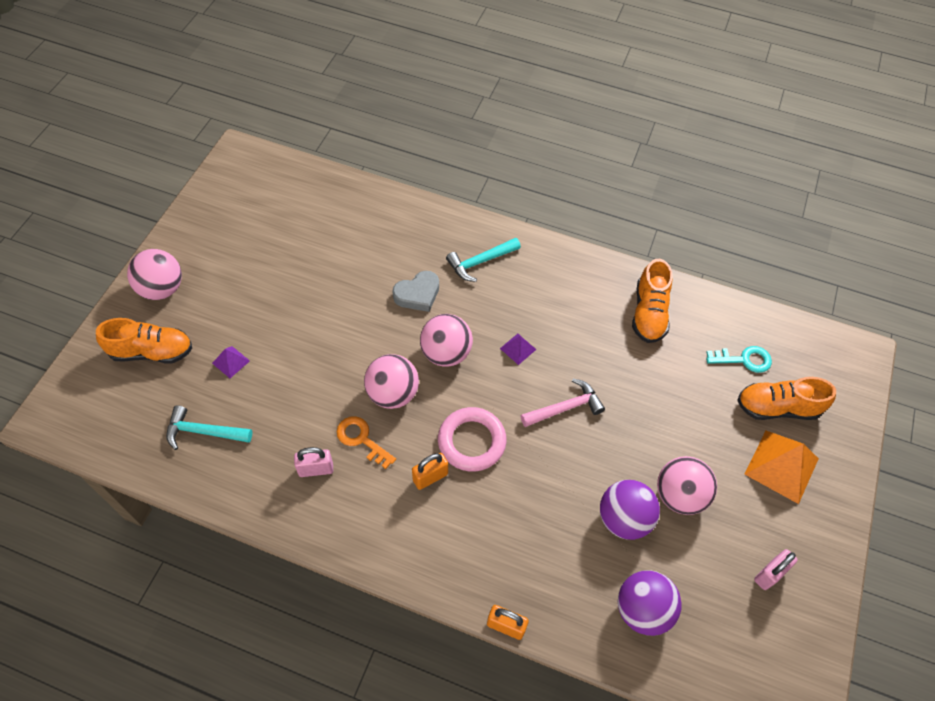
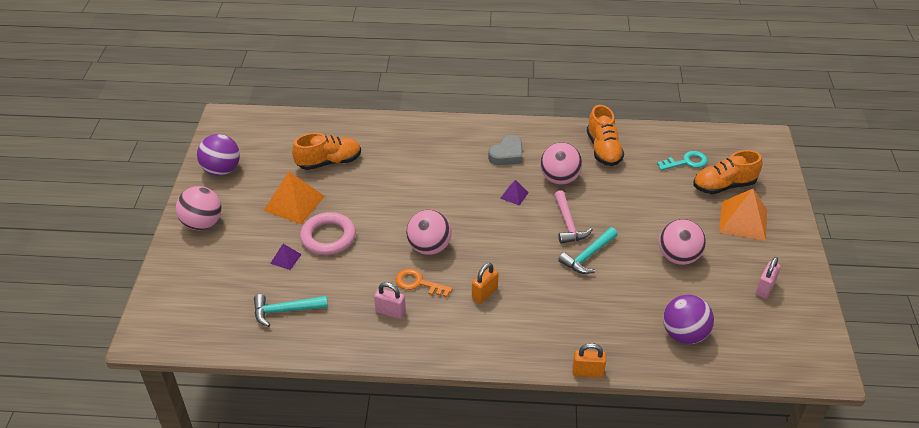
camera: 15 degrees left, 15 degrees down
orange shoe [96,318,192,363] -> orange shoe moved to [292,133,361,170]
pink padlock [294,447,333,477] -> pink padlock turned 45 degrees clockwise [374,282,406,319]
grey heart [393,271,439,312] -> grey heart moved to [488,135,523,165]
pink ball [420,314,473,367] -> pink ball moved to [540,142,583,185]
pink ring [438,407,507,472] -> pink ring moved to [300,212,356,255]
turquoise hammer [446,238,521,282] -> turquoise hammer moved to [558,227,618,274]
pink hammer [521,379,605,427] -> pink hammer turned 120 degrees clockwise [554,190,593,244]
purple ball [600,480,660,540] -> purple ball moved to [197,134,240,176]
none -> orange pyramid [263,171,325,224]

